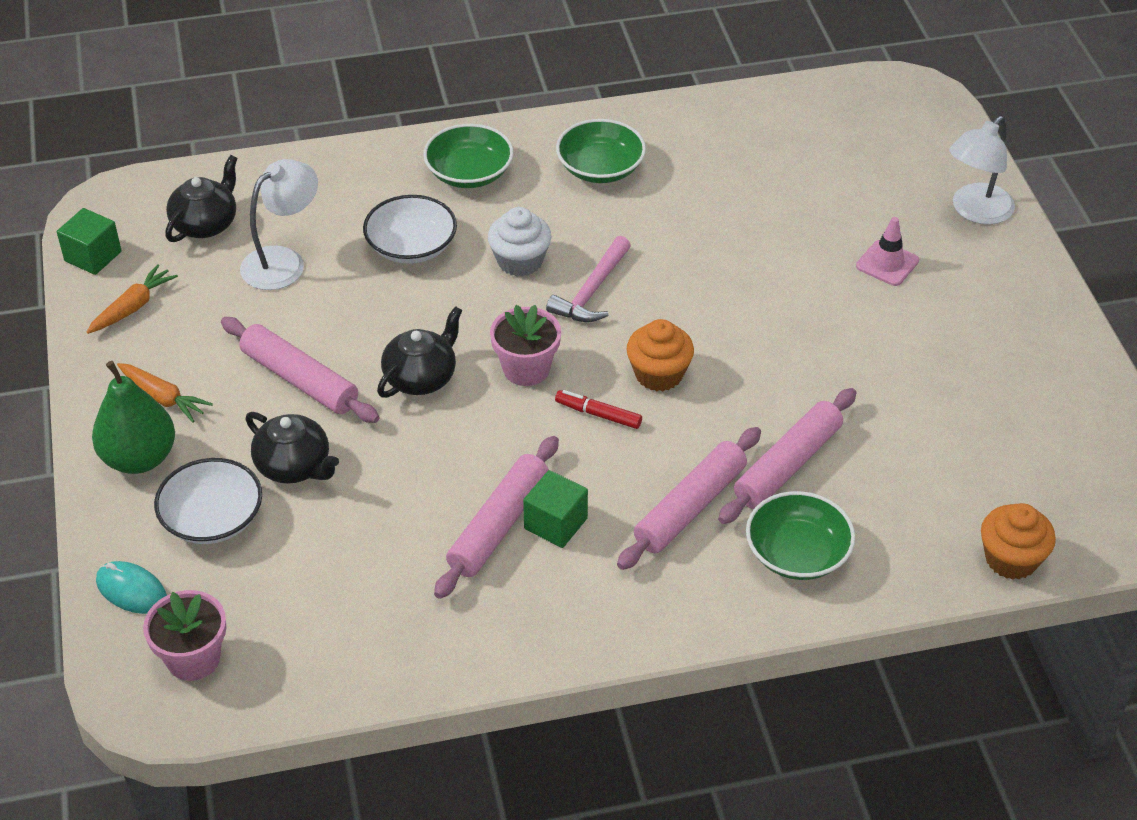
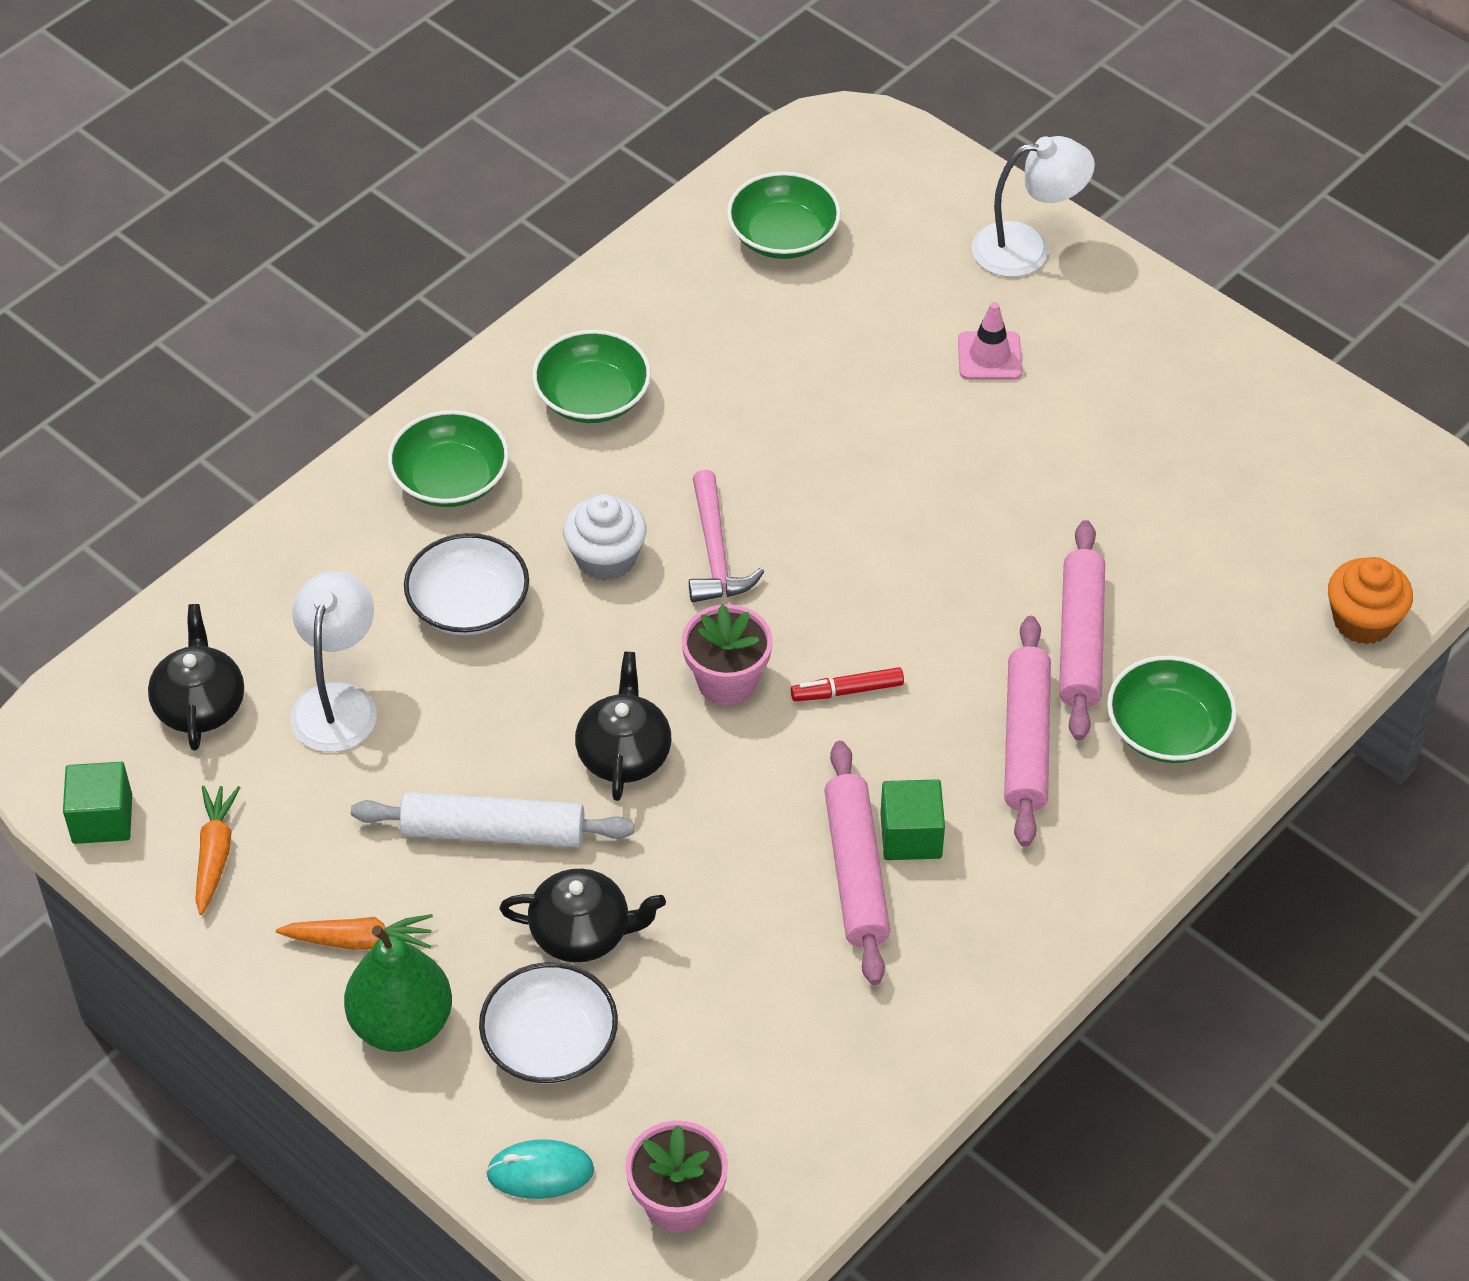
camera: 35 degrees left, 5 degrees up
pink rolling pin [221,317,379,423] -> white rolling pin [351,792,634,847]
orange cupcake [627,319,694,391] -> none
white lamp [949,116,1015,225] -> white lamp turned 105 degrees counterclockwise [972,136,1095,277]
none -> green bowl [727,172,841,259]

